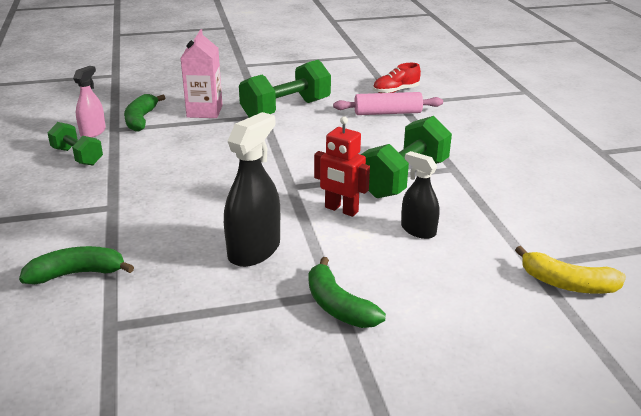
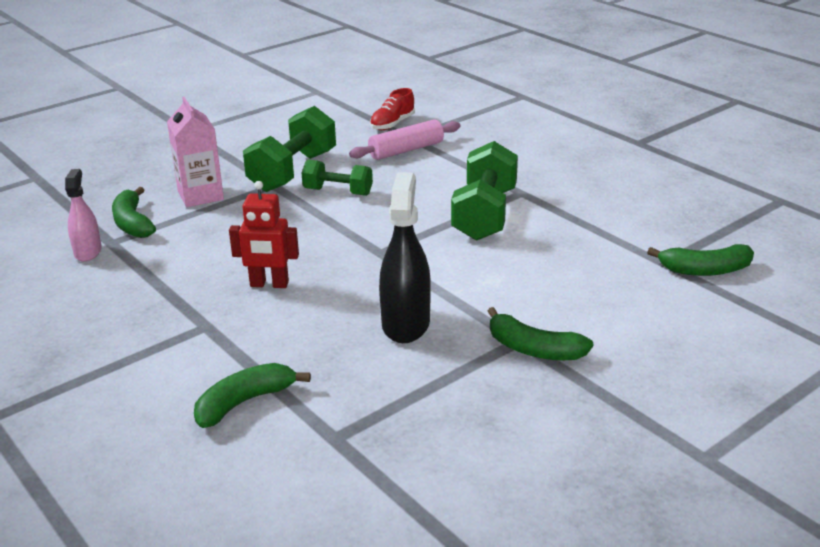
camera: 25 degrees left, 0 degrees up
green dumbbell [47,122,103,166] -> green dumbbell moved to [302,160,373,196]
red robot [314,116,370,217] -> red robot moved to [229,181,299,288]
black spray bottle [401,151,440,239] -> none
yellow banana [515,246,626,293] -> green banana [647,244,754,276]

